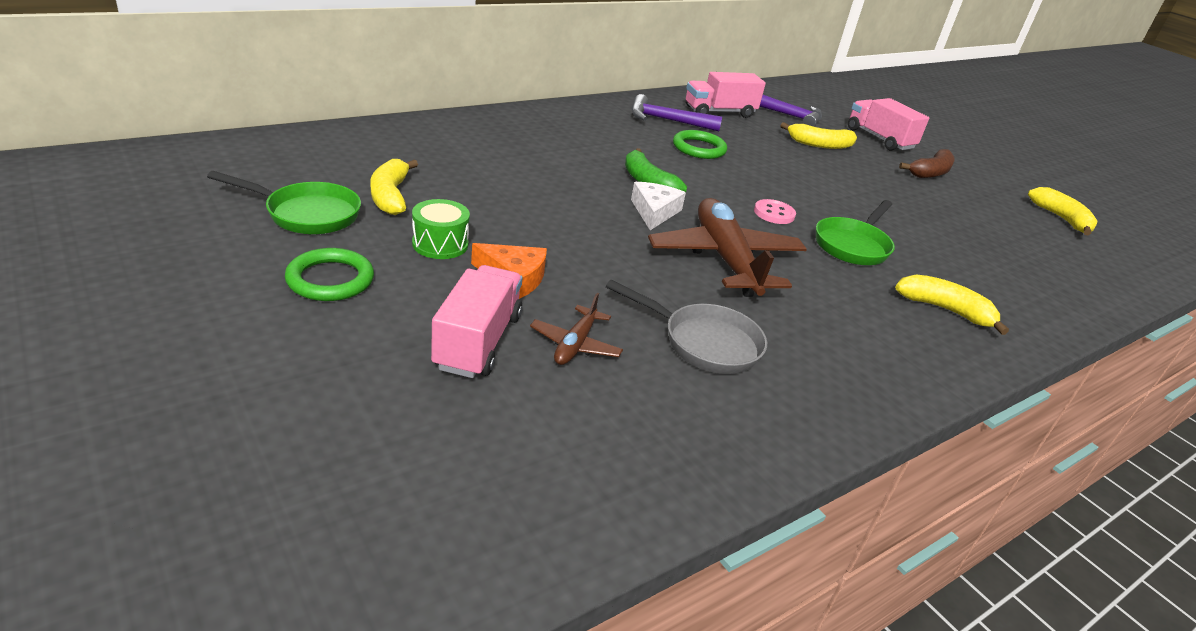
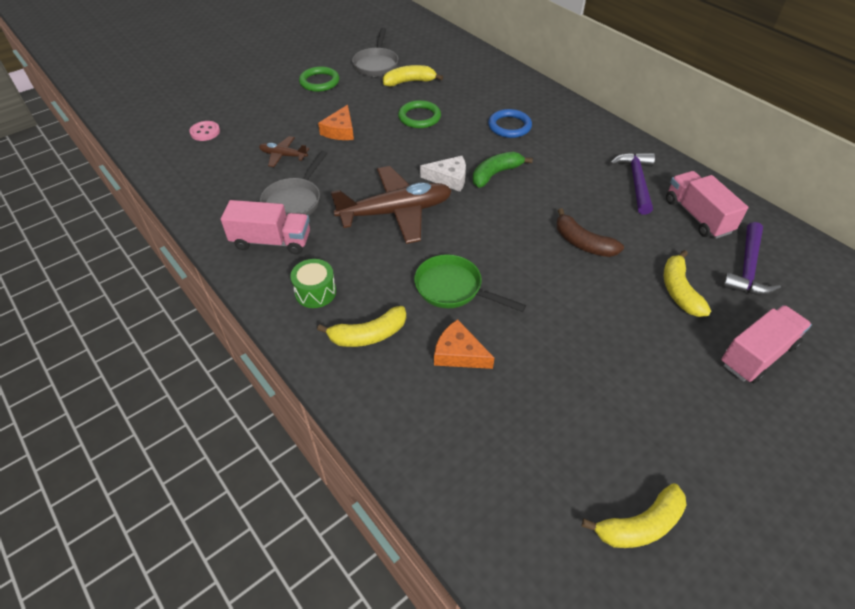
camera: 90 degrees right, 15 degrees up
green pan [207,171,361,234] -> grey pan [352,28,399,77]
green drum [412,199,470,259] -> green drum moved to [290,259,336,308]
pink truck [431,265,522,378] -> pink truck moved to [221,200,310,255]
green ring [673,130,727,159] -> green ring moved to [398,100,441,128]
pink button [754,199,796,224] -> pink button moved to [189,121,220,141]
yellow banana [895,275,1009,335] -> yellow banana turned 45 degrees clockwise [317,306,406,347]
brown banana [899,149,955,178] -> brown banana moved to [557,208,624,257]
none -> orange cheese [434,319,494,369]
none -> blue ring [488,109,532,138]

